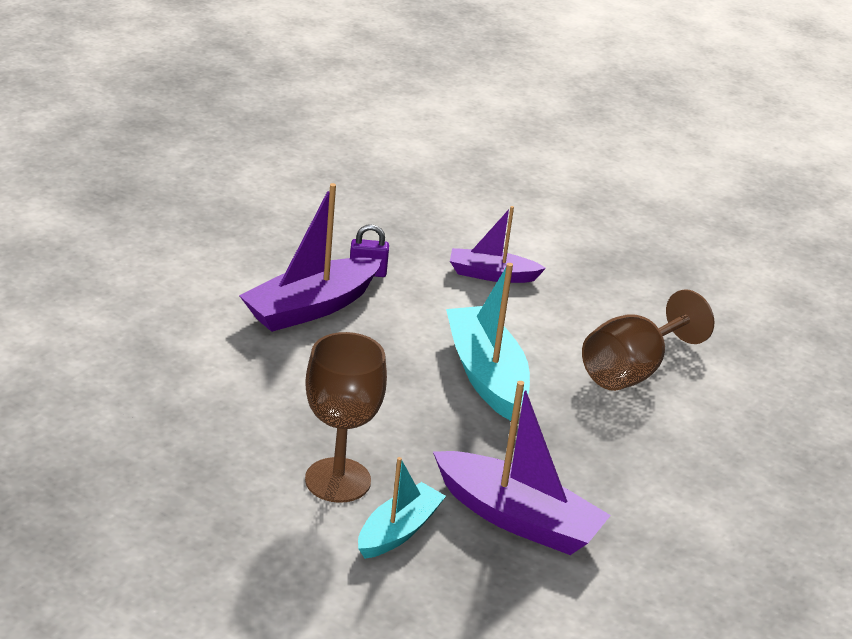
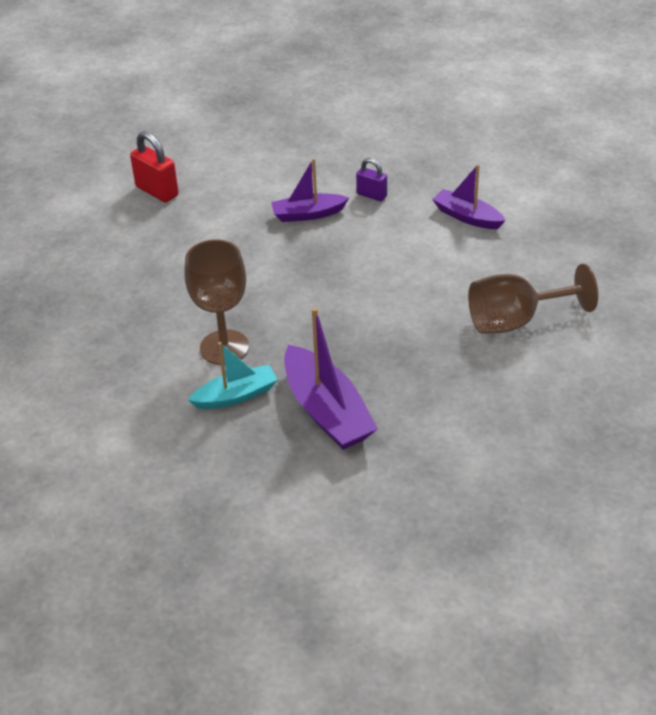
camera: 35 degrees right, 10 degrees up
purple boat [239,183,382,332] -> purple boat [271,158,349,222], size x0.62
turquoise boat [446,263,530,421] -> none
none -> red padlock [130,131,179,203]

